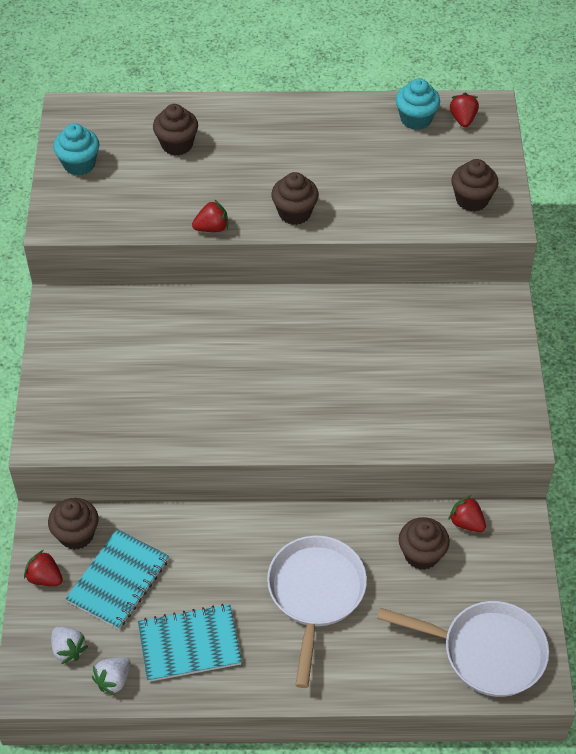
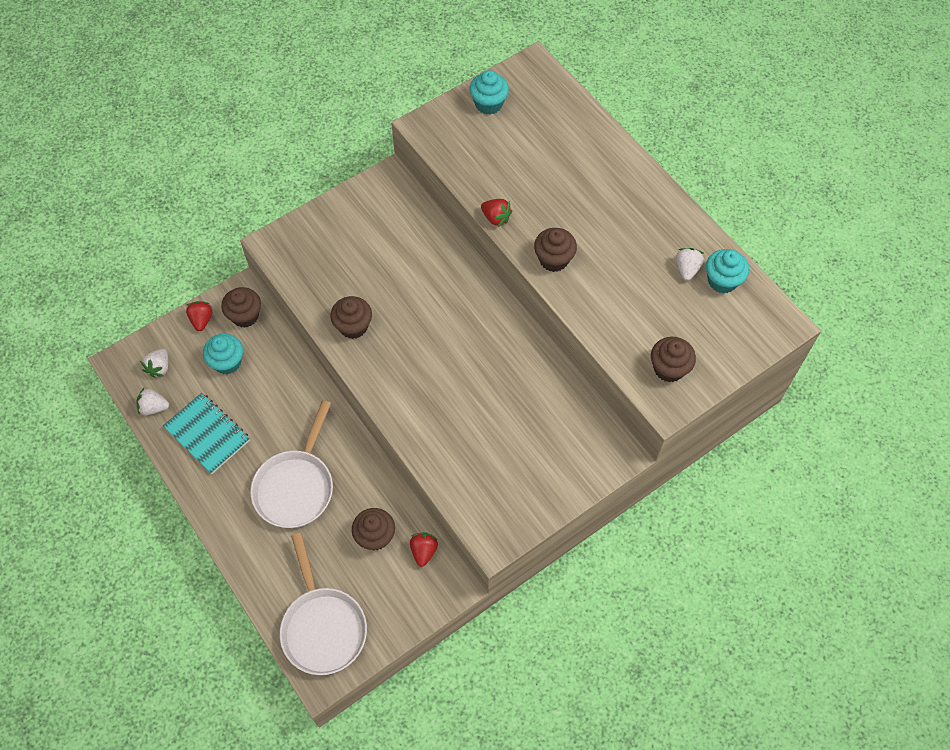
camera: 55 degrees right, 10 degrees up
turquoise notebook [65,529,169,629] -> turquoise cupcake [203,334,243,374]
brown cupcake [153,104,198,156] -> brown cupcake moved to [330,296,372,339]
white pan [267,535,367,688] -> white pan turned 135 degrees clockwise [250,400,333,528]
red strawberry [450,93,479,127] -> none
none -> white strawberry [676,248,704,281]

